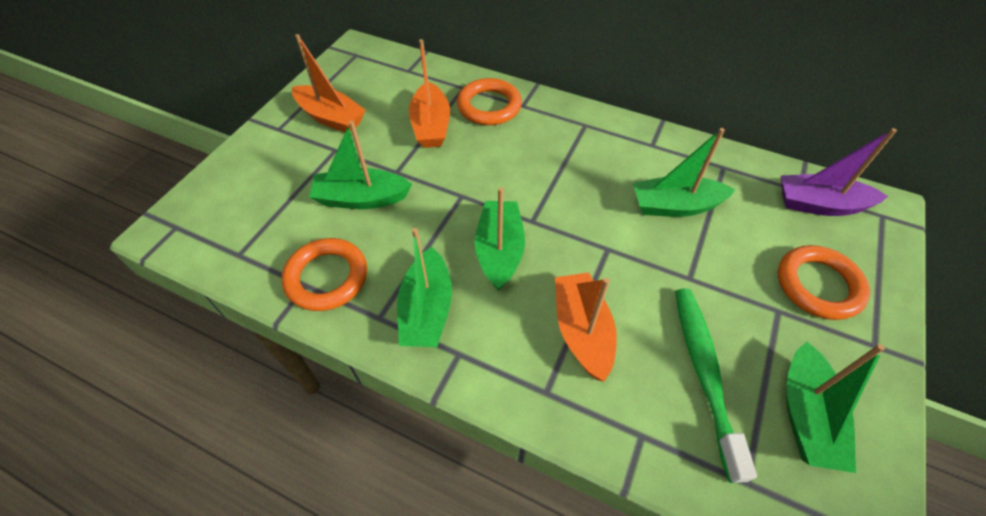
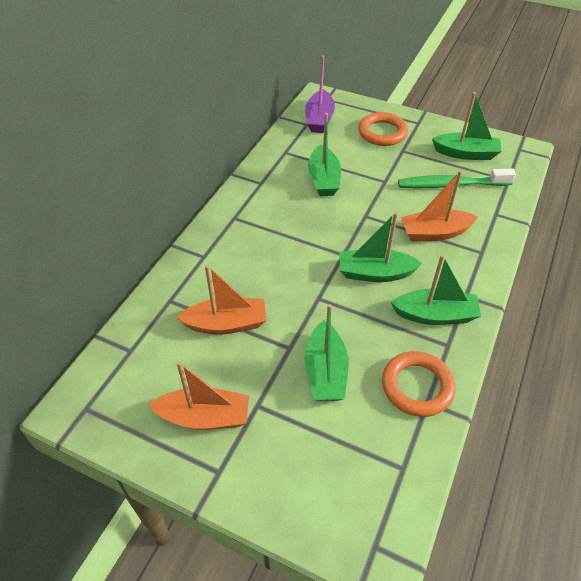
camera: 90 degrees left, 5 degrees down
orange boat [292,34,365,132] -> orange boat turned 60 degrees clockwise [148,361,249,430]
orange ring [457,78,522,125] -> none

